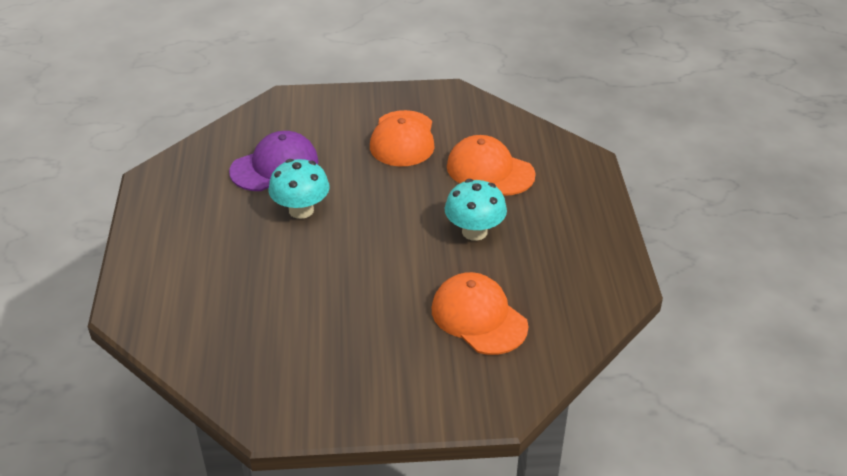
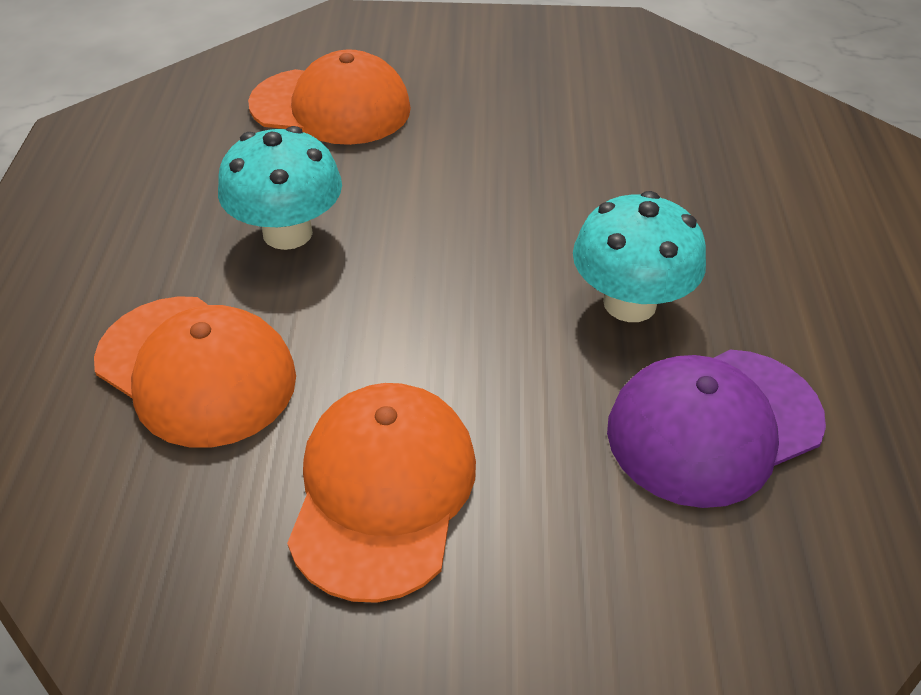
camera: 175 degrees left, 5 degrees up
orange cap [432,272,528,355] -> orange cap turned 45 degrees counterclockwise [248,49,411,145]

